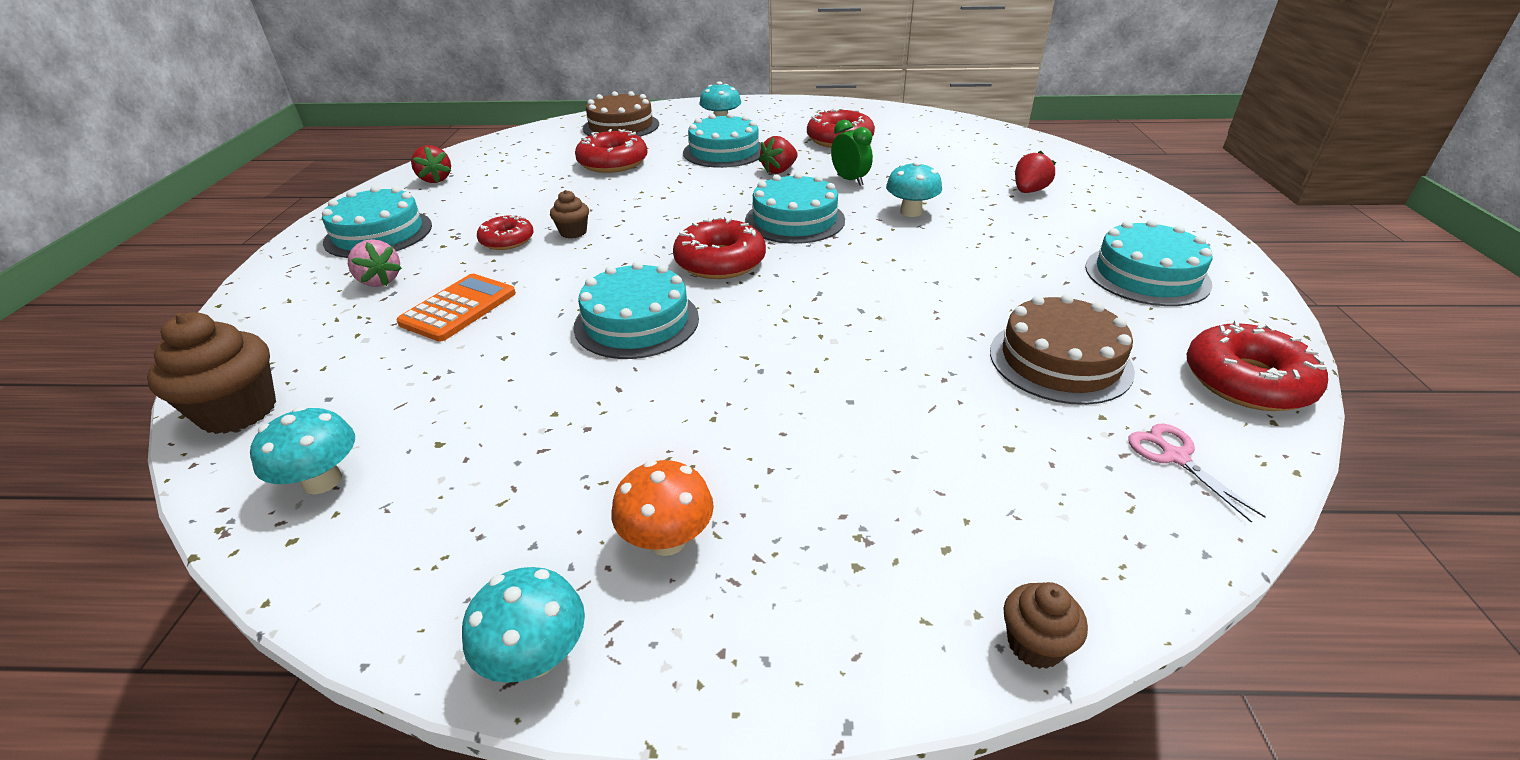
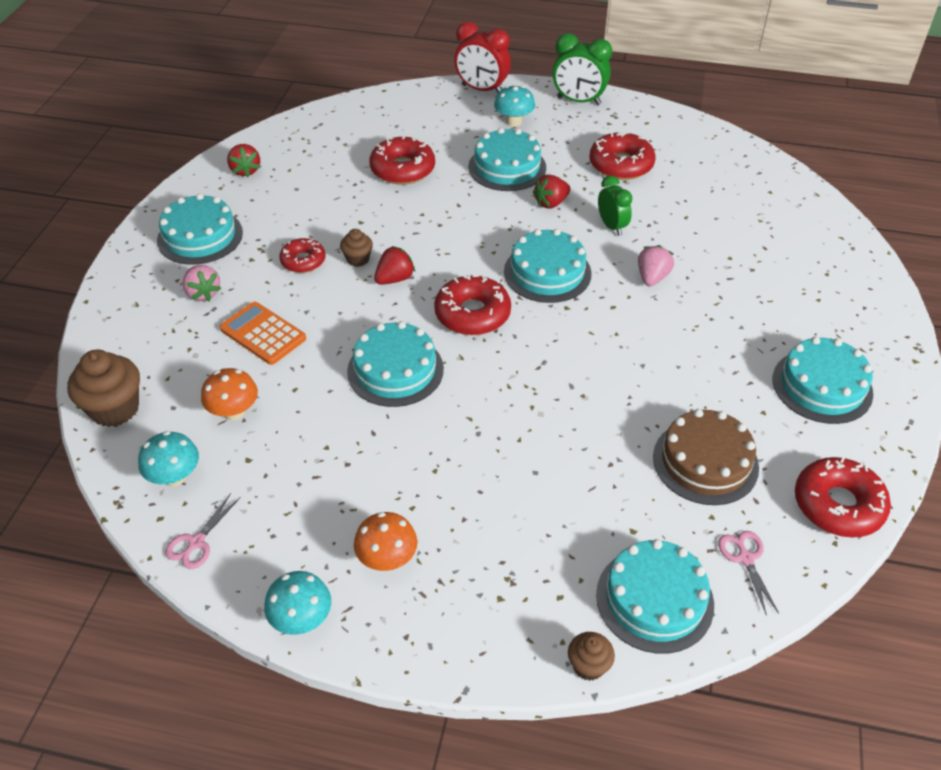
camera: 10 degrees right, 10 degrees up
orange calculator [396,274,516,341] -> orange calculator turned 90 degrees counterclockwise [220,302,306,365]
brown cake [583,91,659,137] -> none
turquoise mushroom [886,161,942,217] -> pink strawberry [638,245,674,286]
red strawberry [1015,151,1056,193] -> red strawberry moved to [374,246,415,285]
none -> pink scissors [165,493,241,569]
none -> orange mushroom [201,368,258,421]
none -> red clock [454,21,511,93]
none -> green clock [552,33,612,105]
none -> turquoise cake [596,539,714,654]

